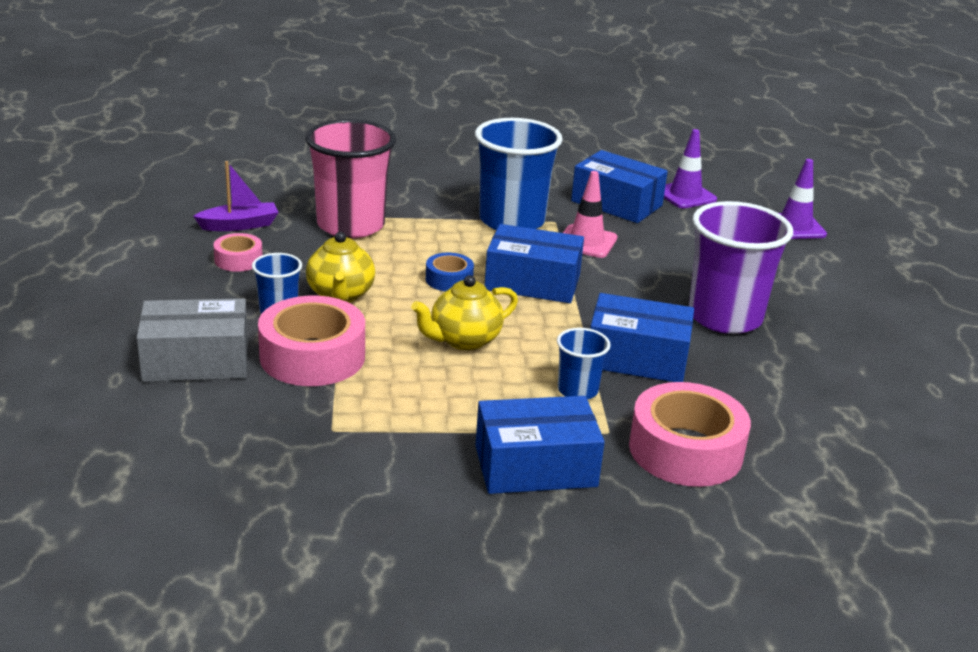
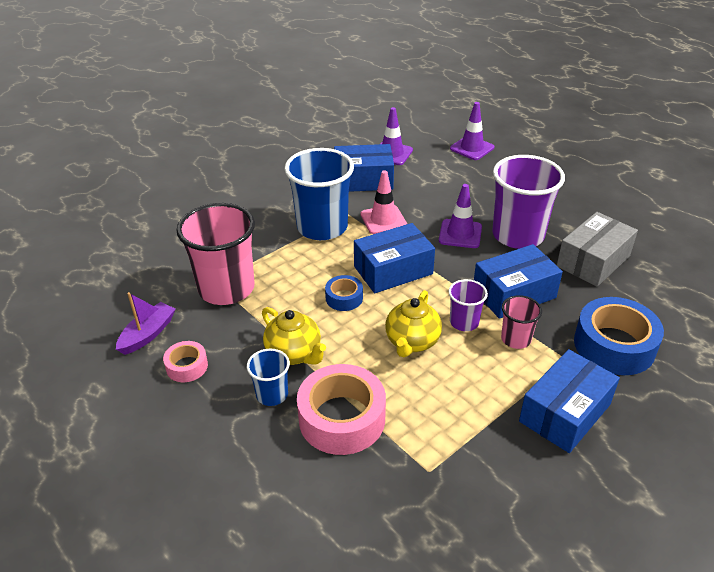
camera: 35 degrees left, 10 degrees up
grey box [136,298,248,382] -> grey box moved to [557,212,638,287]
blue cup [557,328,611,399] -> pink cup [501,295,542,349]
pink tape [629,382,751,487] -> blue tape [574,297,664,375]
none -> purple traffic cone [439,184,482,248]
none -> purple cup [448,279,488,331]

